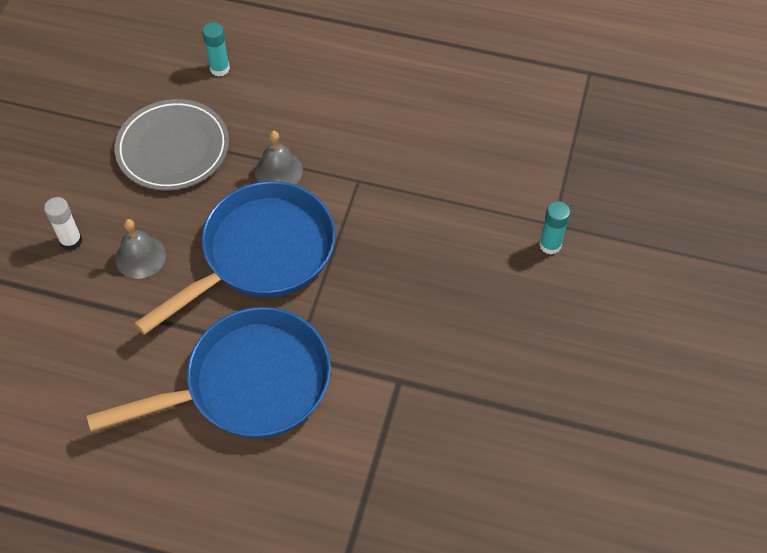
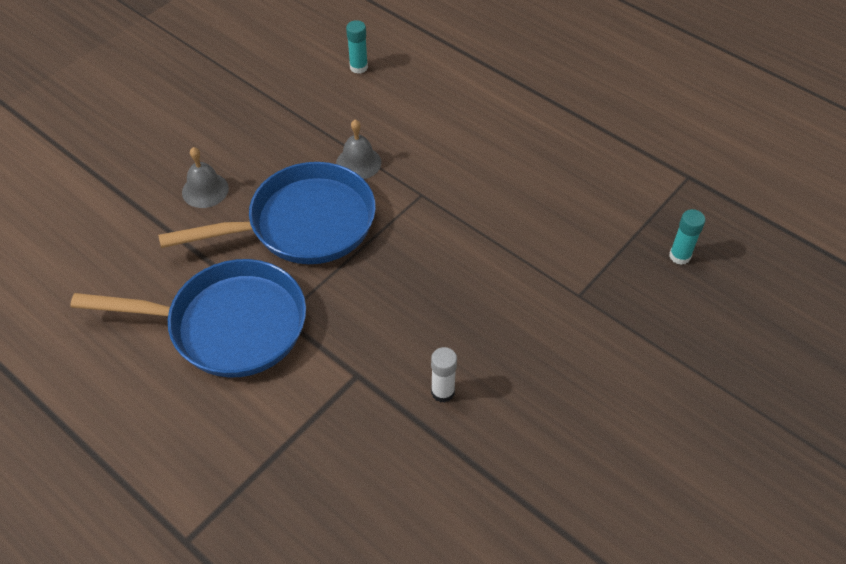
camera: 25 degrees right, 5 degrees down
white glue stick [44,197,82,250] -> white glue stick moved to [431,347,457,403]
grey plate [114,99,229,191] -> none
turquoise glue stick [539,201,570,255] -> turquoise glue stick moved to [669,209,705,265]

